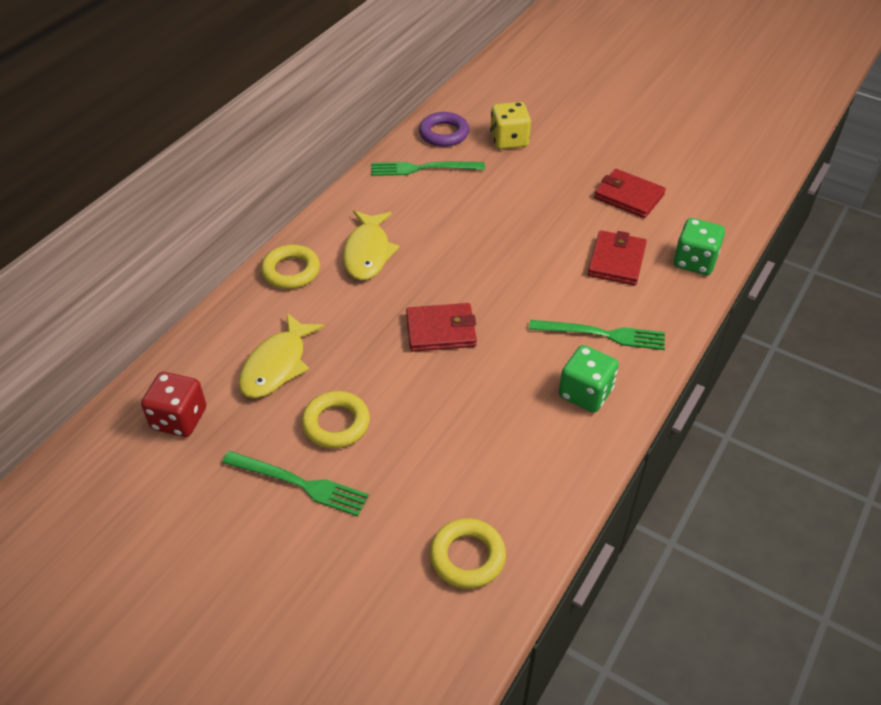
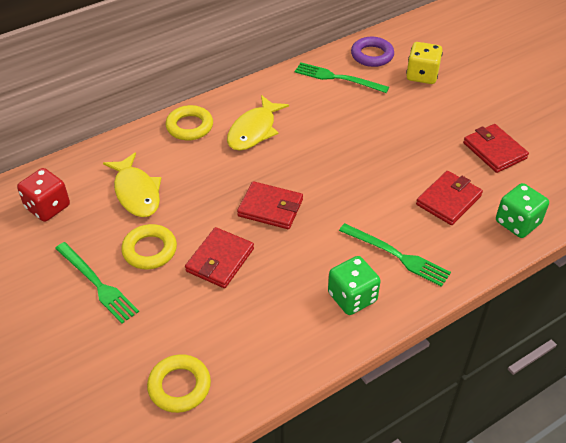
camera: 25 degrees right, 0 degrees up
yellow fish [239,313,325,398] -> yellow fish turned 75 degrees counterclockwise [103,152,161,217]
none -> red wallet [185,227,254,288]

